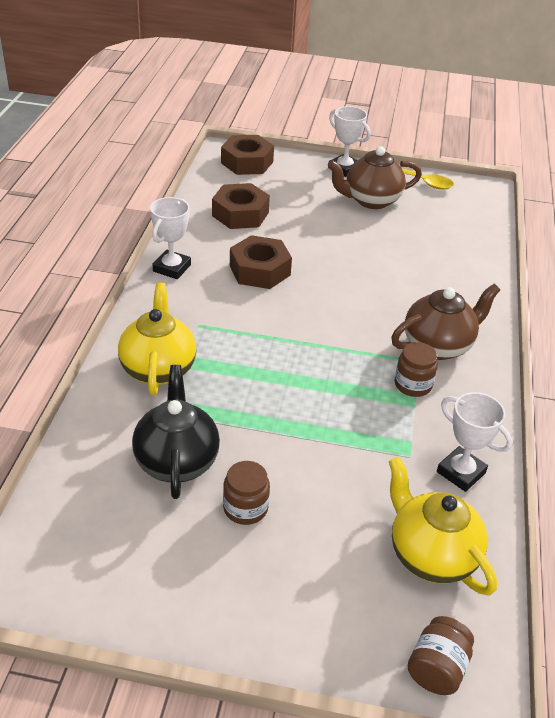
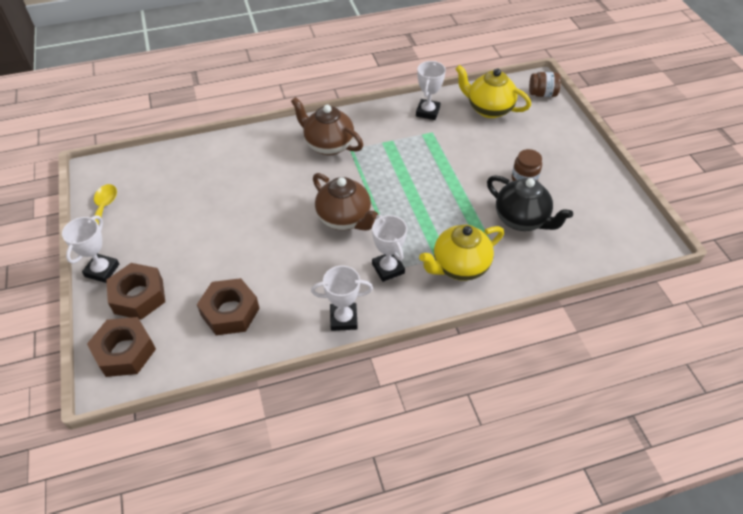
camera: 115 degrees left, 10 degrees up
black teapot [132,365,220,499] -> black teapot turned 105 degrees counterclockwise [487,175,573,231]
brown nut [230,235,292,289] -> brown nut moved to [106,263,165,320]
brown teapot [328,146,422,209] -> brown teapot moved to [313,173,378,231]
yellow teapot [389,457,497,596] -> yellow teapot turned 90 degrees clockwise [455,65,531,118]
brown jar [394,342,438,397] -> none
none -> white trophy [372,214,407,282]

